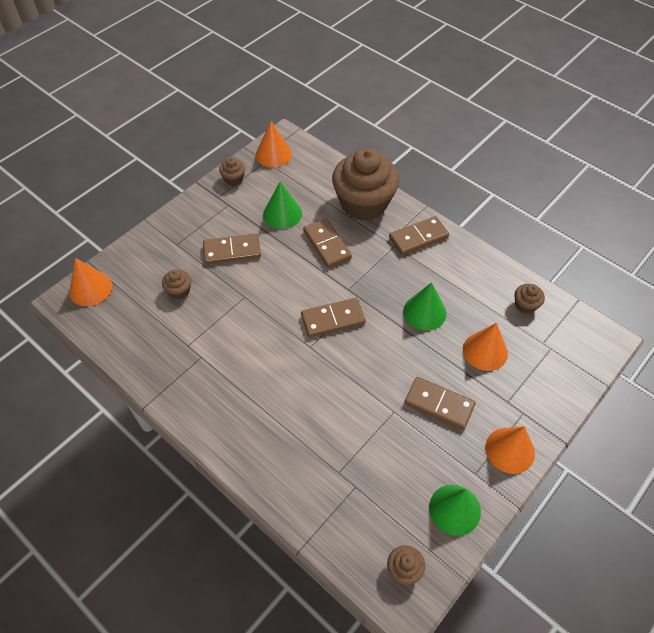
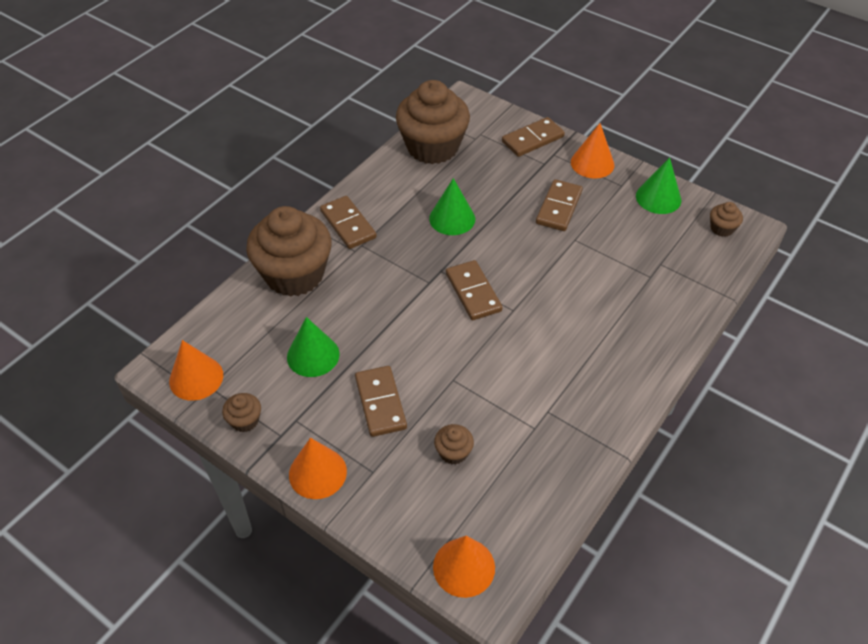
camera: 95 degrees left, 5 degrees down
brown domino [303,218,352,268] -> brown domino moved to [502,117,565,157]
orange cone [463,323,508,371] -> orange cone moved to [289,438,347,499]
brown cupcake [515,284,545,314] -> brown cupcake [396,80,470,164], size x2.45

